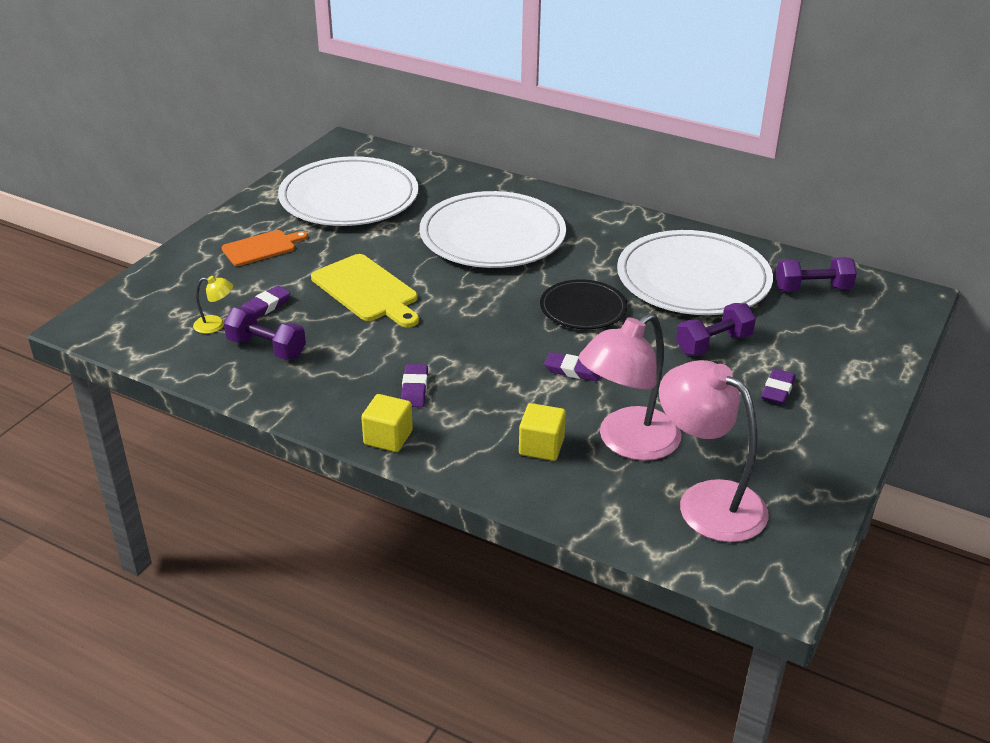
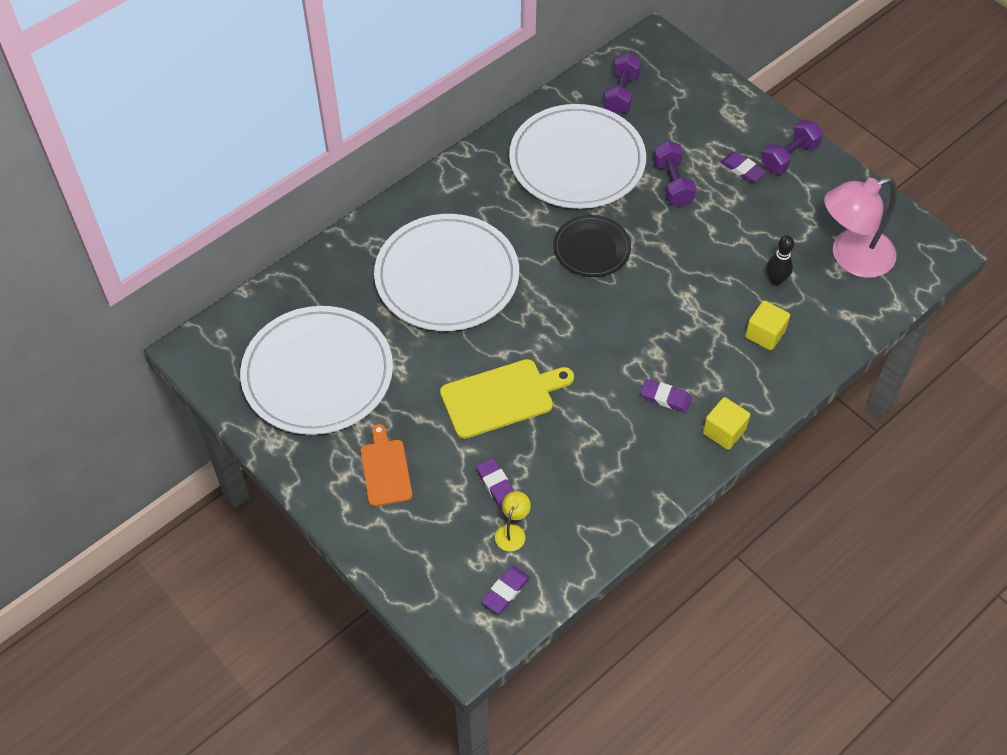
camera: 70 degrees left, 20 degrees up
purple dumbbell [224,307,306,360] -> purple dumbbell moved to [761,120,823,174]
purple eraser [544,352,600,382] -> purple eraser moved to [482,566,530,613]
pink lamp [579,313,681,461] -> black bowling pin [766,235,794,286]

